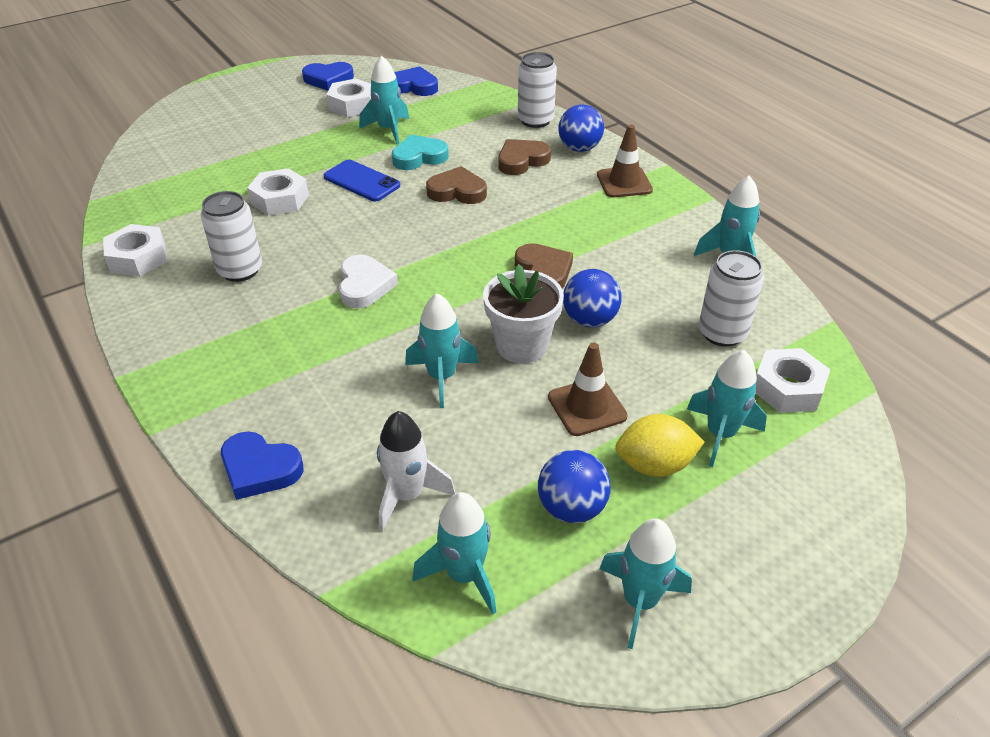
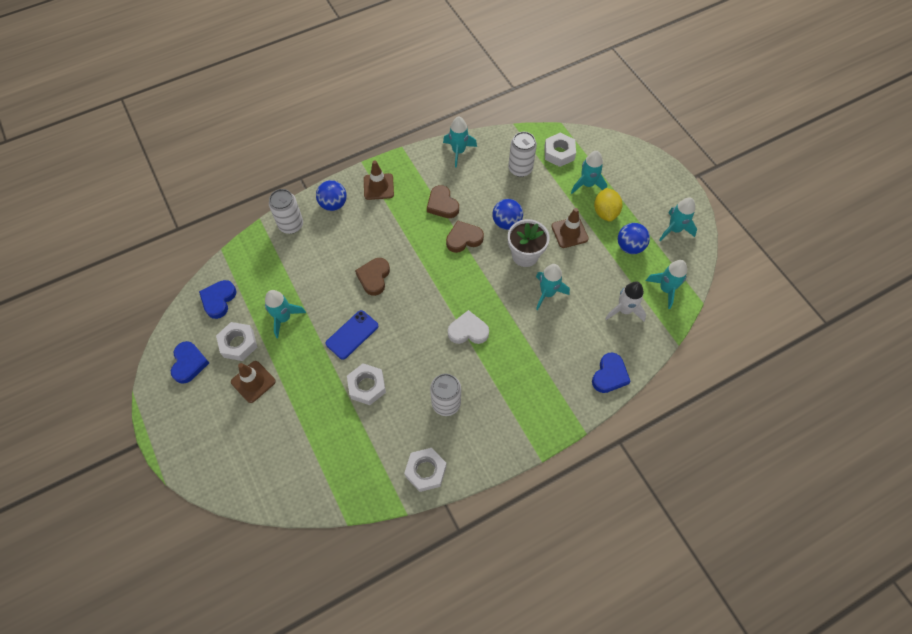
camera: 85 degrees left, 20 degrees up
turquoise heart [392,135,449,170] -> none
brown heart [498,139,551,175] -> brown heart moved to [427,185,459,218]
none -> brown traffic cone [231,361,276,403]

